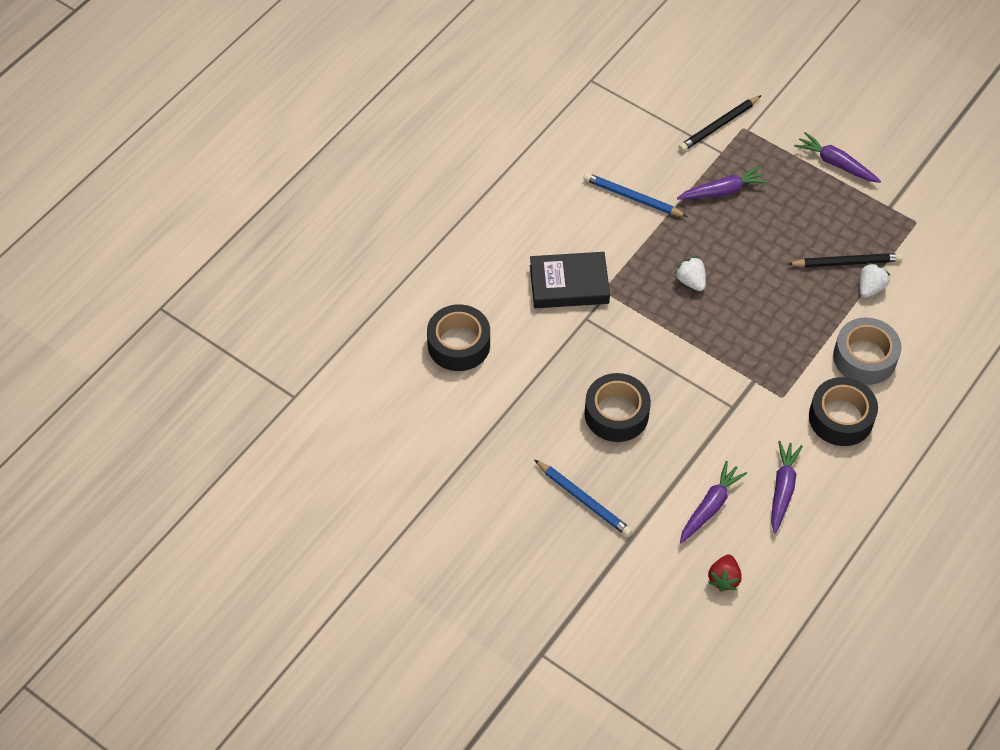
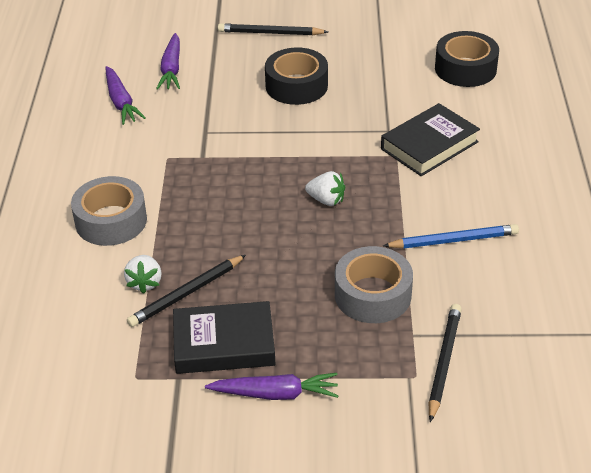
camera: 145 degrees right, 15 degrees down
blue pencil [534,459,633,537] -> black pencil [218,23,328,35]
purple carrot [677,166,769,199] -> grey tape [335,246,413,323]
red strawberry [708,554,742,592] -> none
black tape [809,377,878,446] -> none
none -> black book [173,301,276,374]

